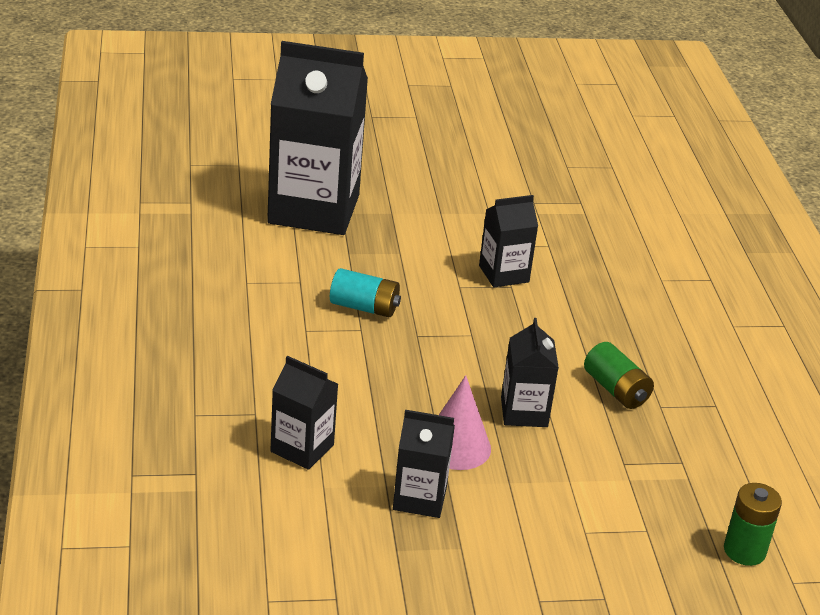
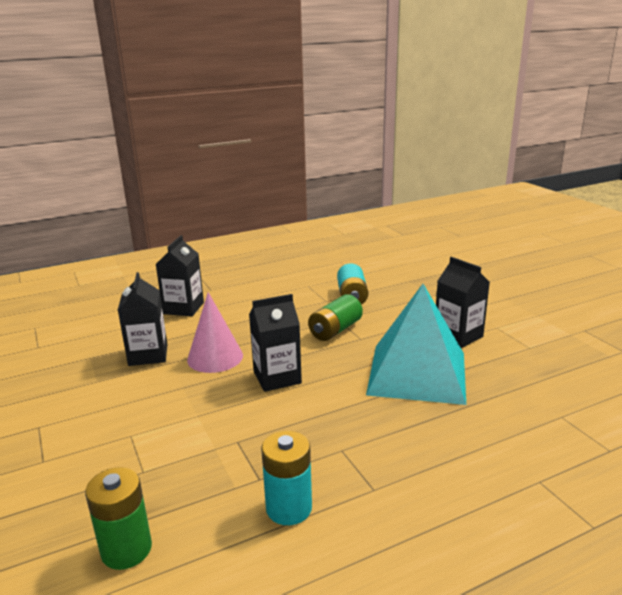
camera: 75 degrees right, 10 degrees down
black carton [267,41,368,235] -> none
green battery [584,342,654,409] -> green battery moved to [308,294,363,341]
none -> turquoise battery [261,431,312,525]
none -> turquoise pyramid [366,284,466,405]

